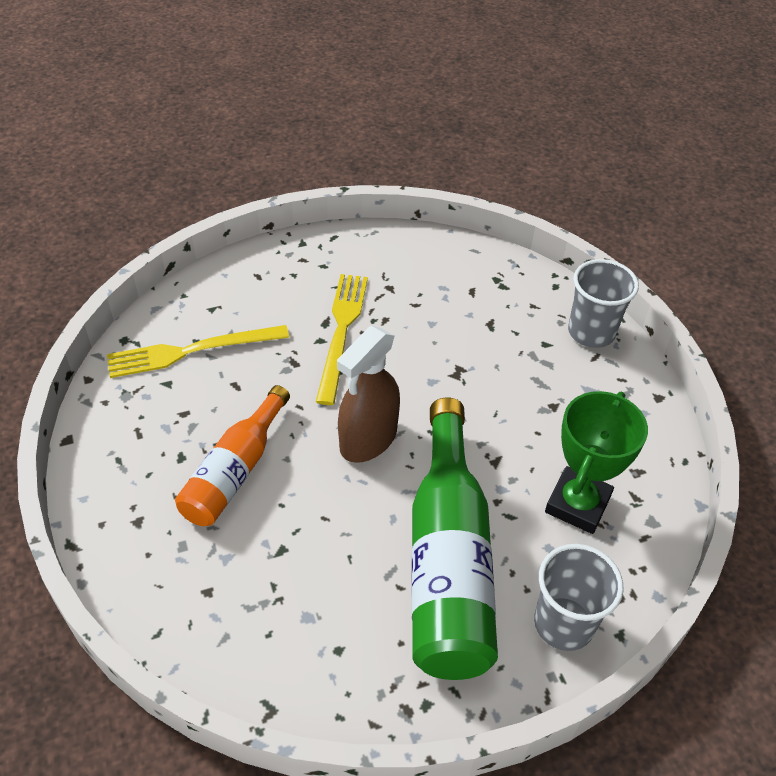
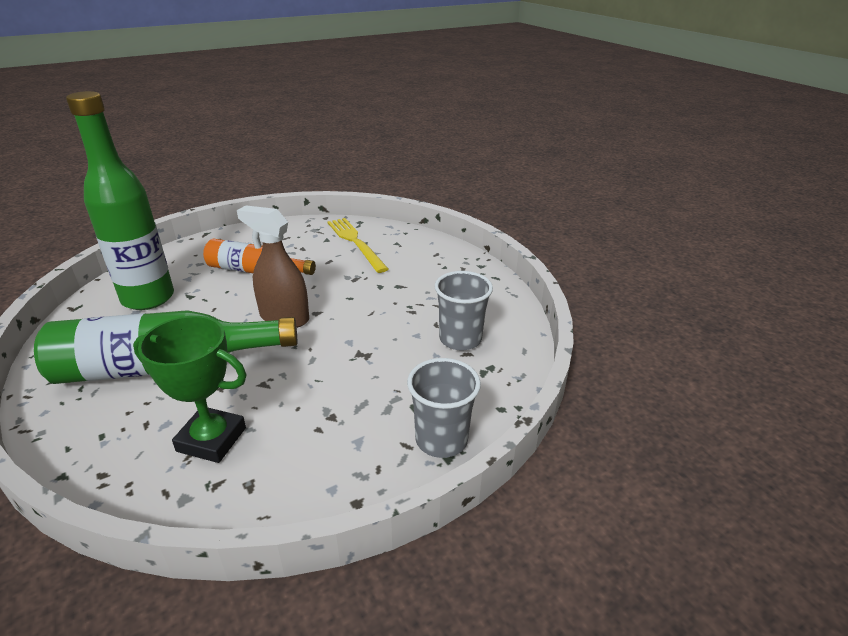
camera: 80 degrees right, 15 degrees down
yellow fork [316,274,368,405] -> none
grey cup [534,544,623,651] -> grey cup moved to [434,271,493,351]
none -> green bottle [66,91,174,310]

